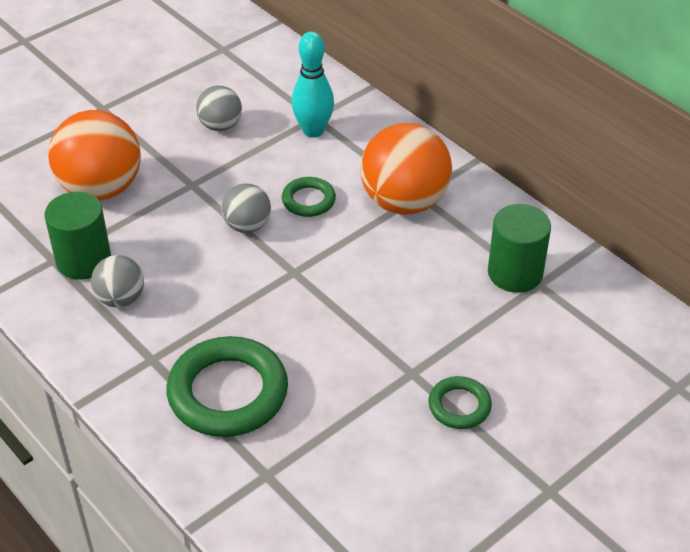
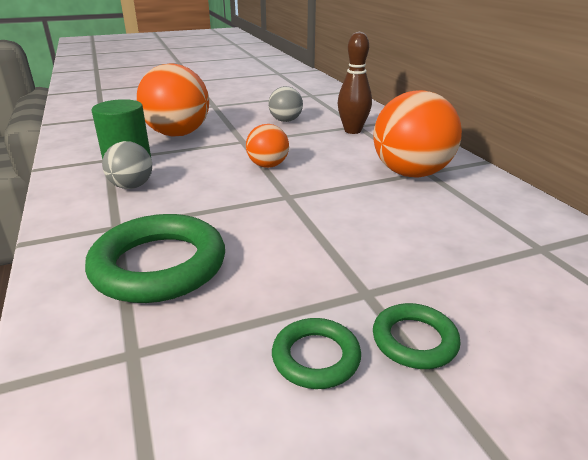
camera: 20 degrees right, 15 degrees down
grey ball [221,183,271,233] -> orange ball [246,124,289,168]
green ring [282,177,336,217] -> green ring moved to [272,318,361,389]
turquoise bowling pin [291,31,334,138] -> brown bowling pin [338,31,372,134]
green cylinder [488,204,551,293] -> none

